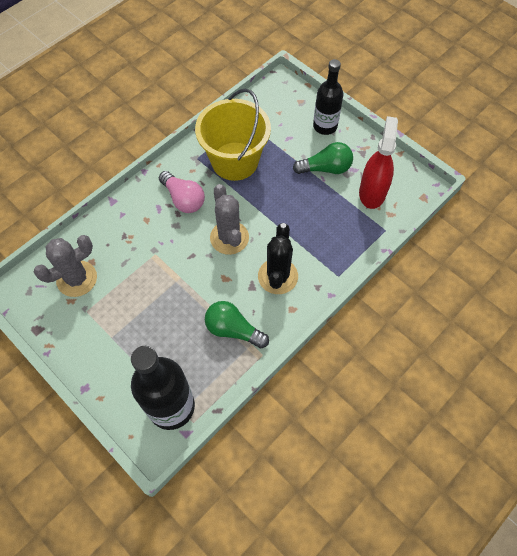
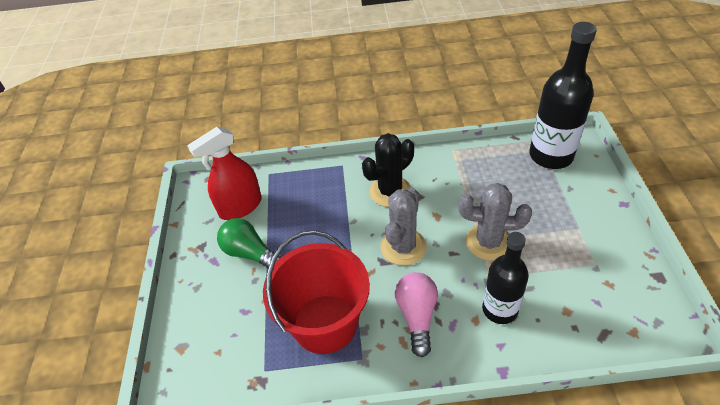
camera: 135 degrees left, 15 degrees down
grey cactus [34,235,97,297] -> grey cactus moved to [458,183,532,261]
yellow bucket [195,89,271,181] -> red bucket [263,230,370,354]
green light bulb [205,301,269,349] -> none
black bottle [313,59,343,135] -> black bottle moved to [482,232,529,324]

